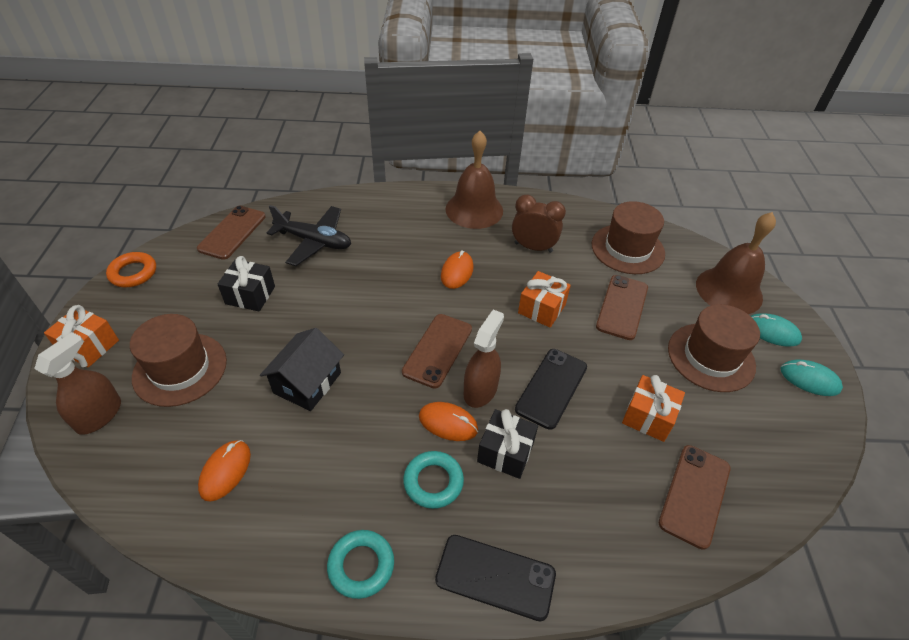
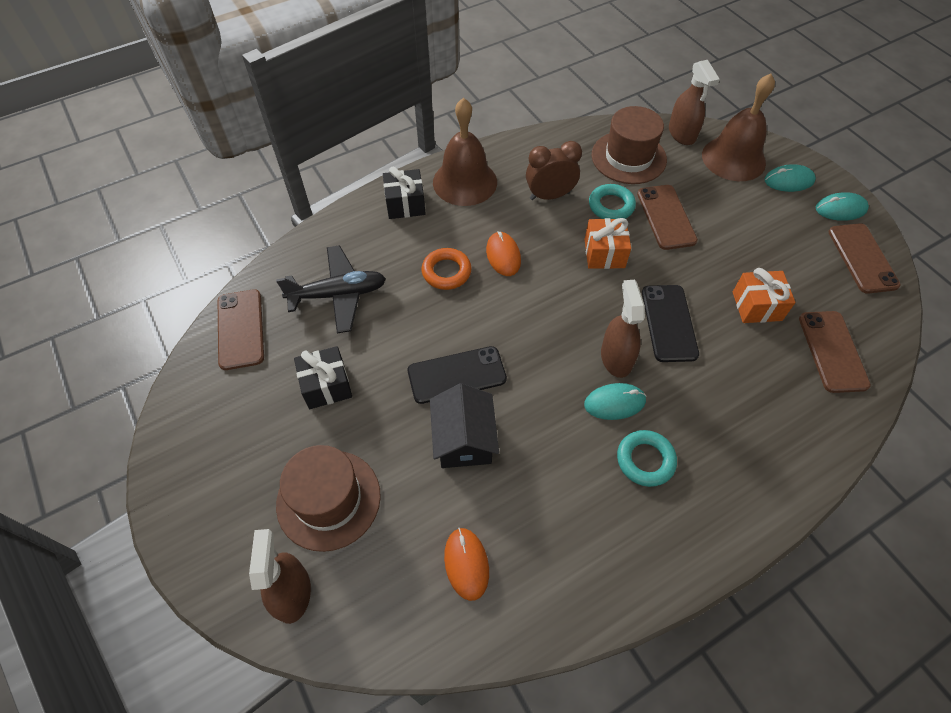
camera: 30 degrees left, 10 degrees up
orange gift [44,305,119,367] -> none
orange ring [106,252,156,287] -> orange ring moved to [422,248,472,290]
turquoise ring [327,530,394,599] -> turquoise ring moved to [589,184,636,219]
brown phone [402,314,472,389] -> brown phone moved to [829,223,901,294]
orange mouse [419,402,478,441] -> turquoise mouse [584,383,647,420]
black phone [435,535,556,621] -> black phone moved to [408,346,507,404]
black gift [477,409,538,479] -> black gift moved to [383,166,426,219]
brown hat [668,304,760,392] -> none
none -> brown spray bottle [669,60,720,145]

